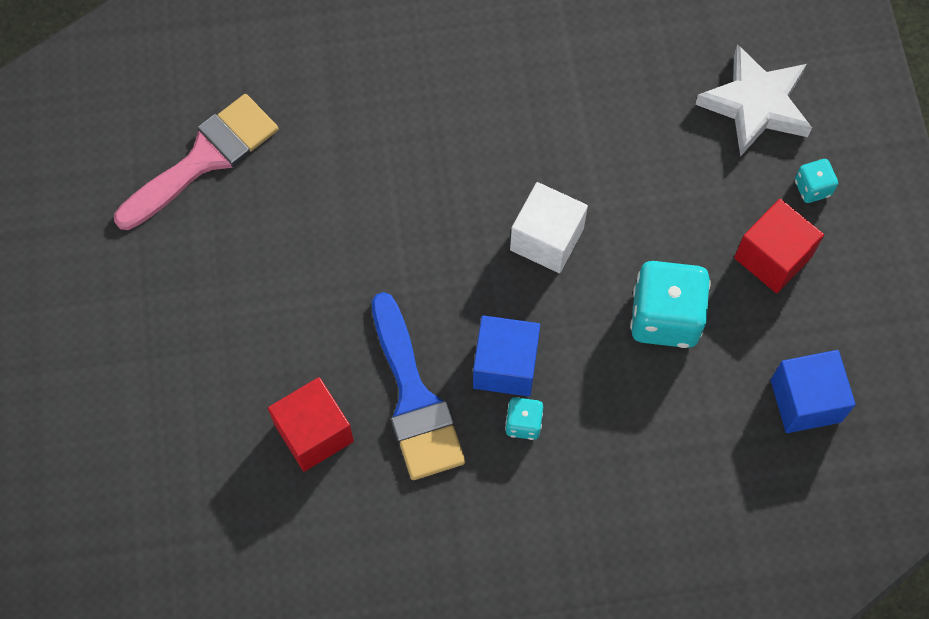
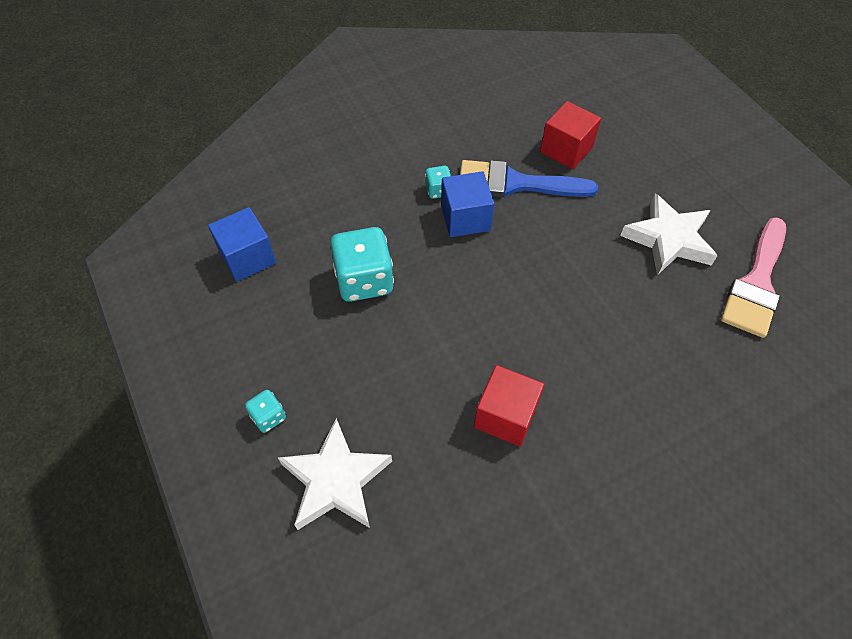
camera: 160 degrees right, 10 degrees down
blue brush [372,292,465,480] -> blue brush turned 45 degrees counterclockwise [460,160,598,197]
white cube [510,182,588,273] -> none
red cube [734,199,824,293] -> red cube moved to [474,365,544,447]
none -> white star [620,193,718,276]

